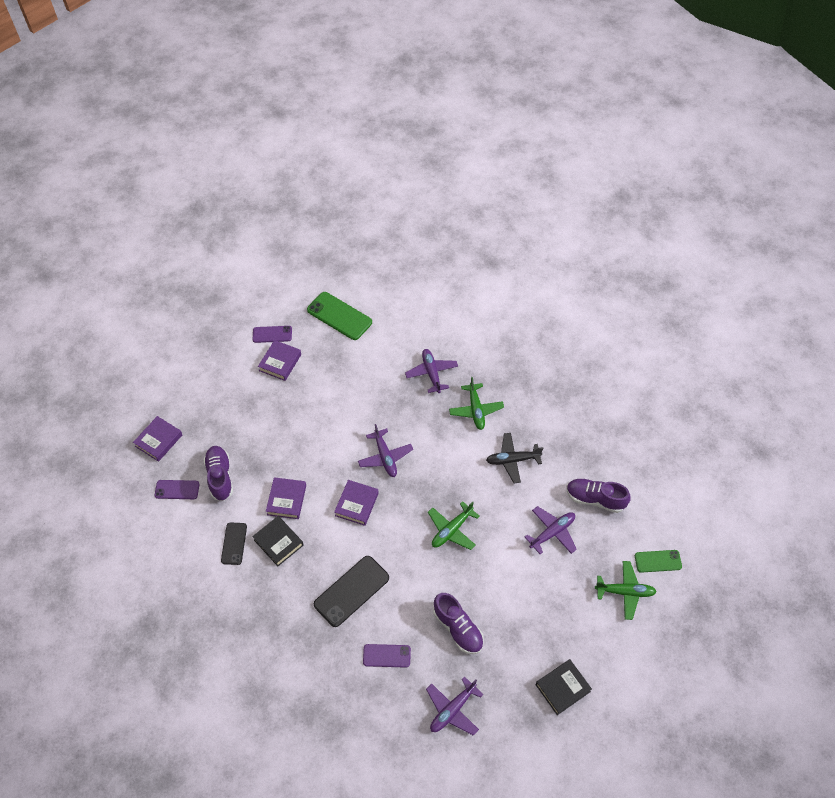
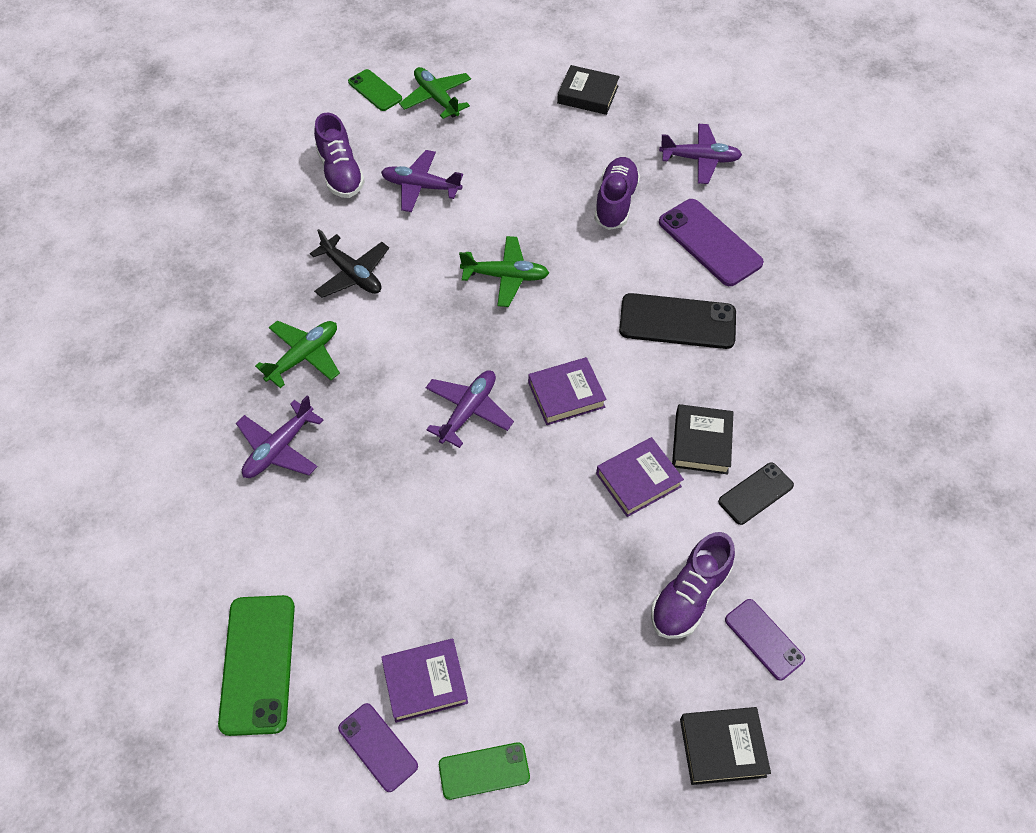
camera: 130 degrees left, 0 degrees up
purple book [133,416,182,462] -> black book [680,707,771,785]
purple phone [363,644,411,668] -> purple phone [659,199,764,286], size x1.68
none -> green phone [439,742,530,800]

